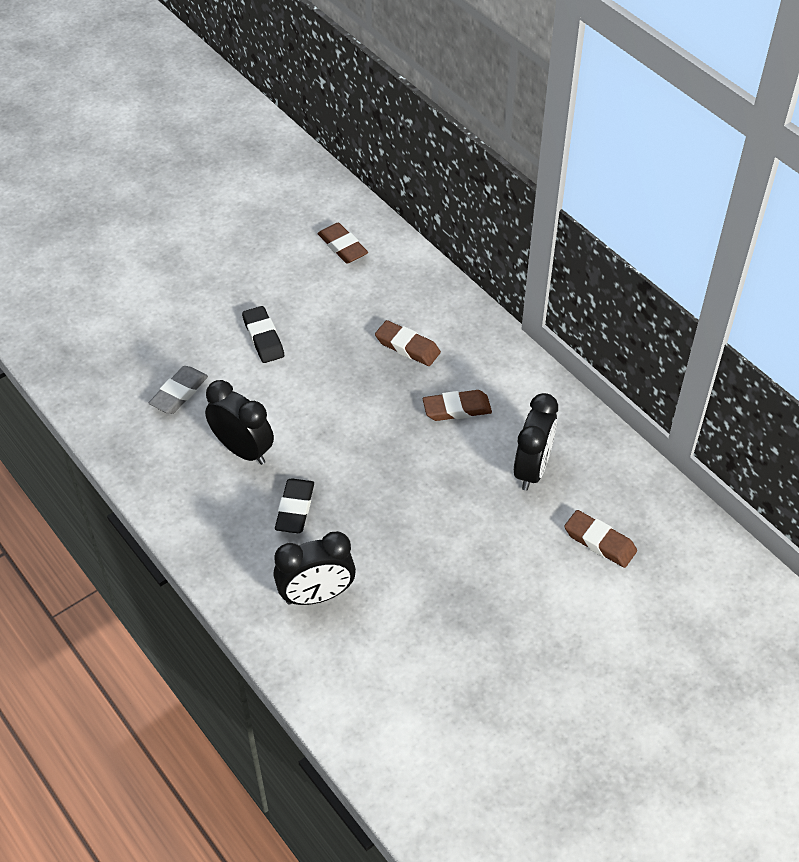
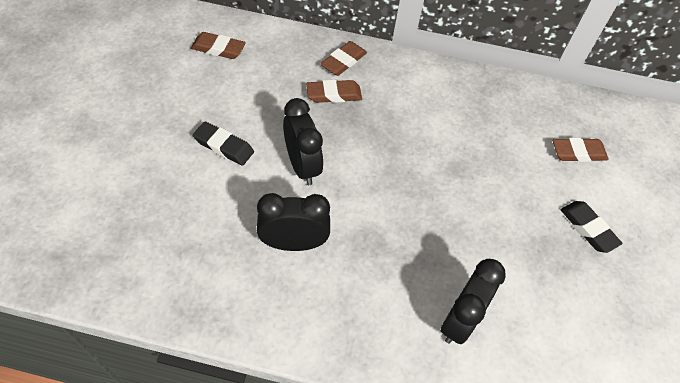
camera: 45 degrees left, 5 degrees up
grey eraser [149,366,208,414] -> none
black eraser [275,478,314,533] -> black eraser moved to [561,201,622,253]
brown eraser [423,390,492,421] -> brown eraser moved to [320,41,367,76]
black clock [514,393,558,490] -> black clock moved to [283,98,323,185]

